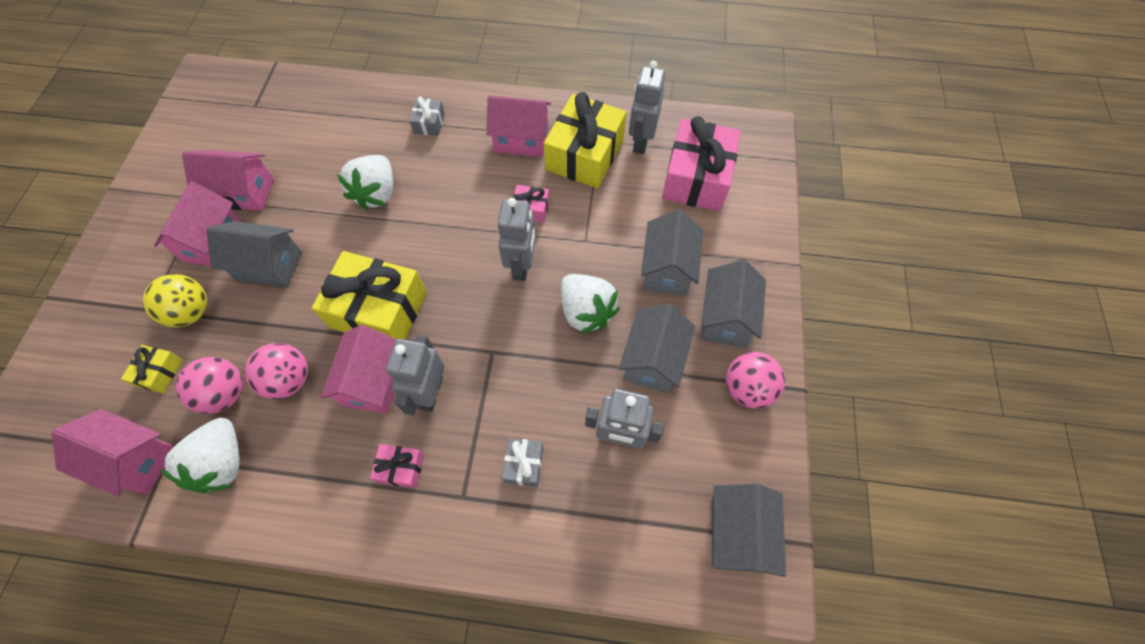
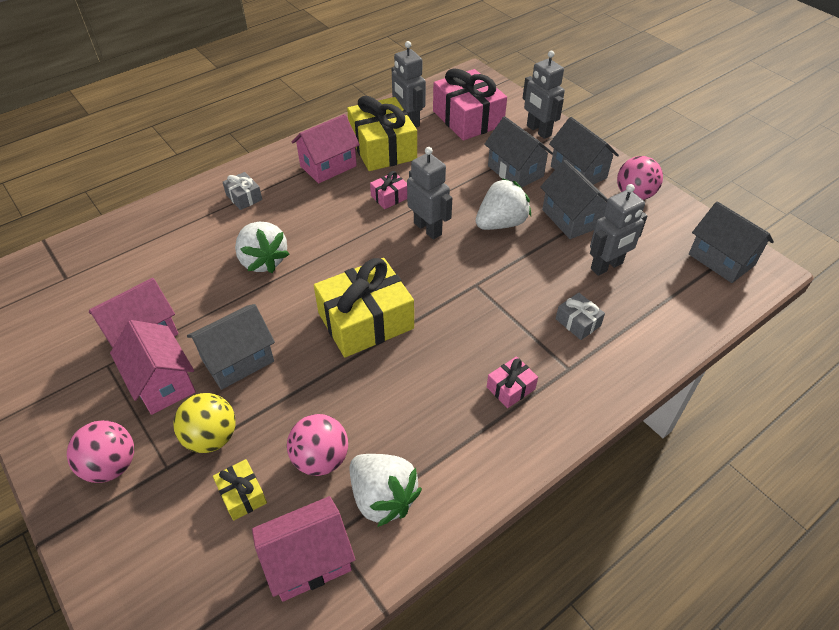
camera: 45 degrees left, 15 degrees down
pink ball [245,343,308,399] -> pink ball moved to [67,420,134,483]
pink house [321,325,396,413] -> none
grey robot [386,335,445,415] -> grey robot moved to [523,51,565,139]
white strawberry [561,274,620,334] -> white strawberry turned 45 degrees counterclockwise [476,178,531,230]

